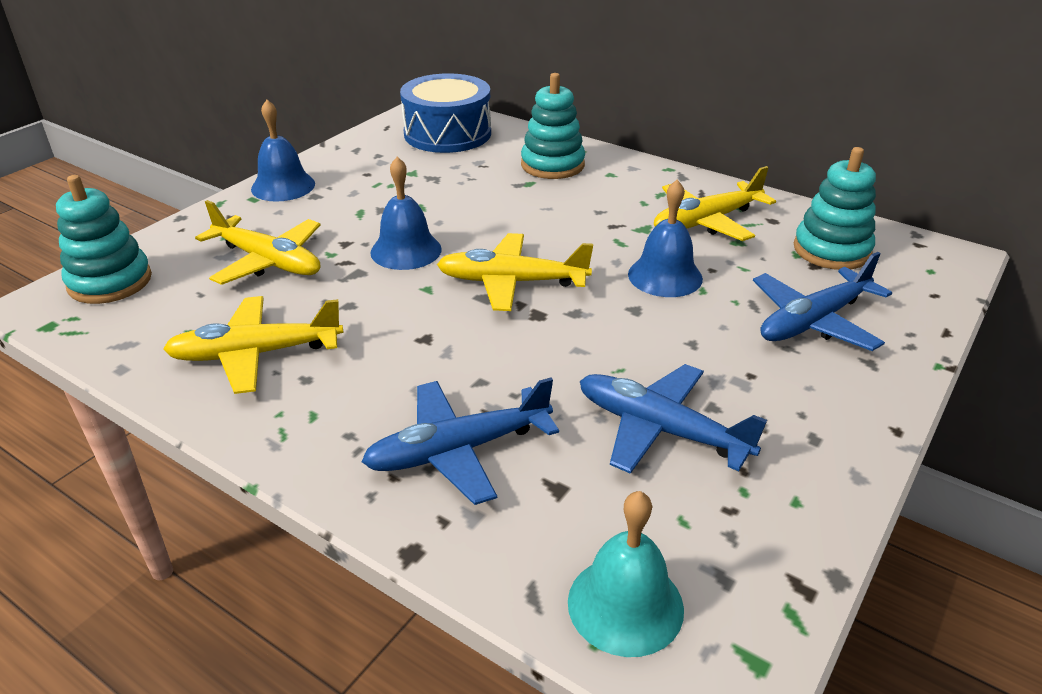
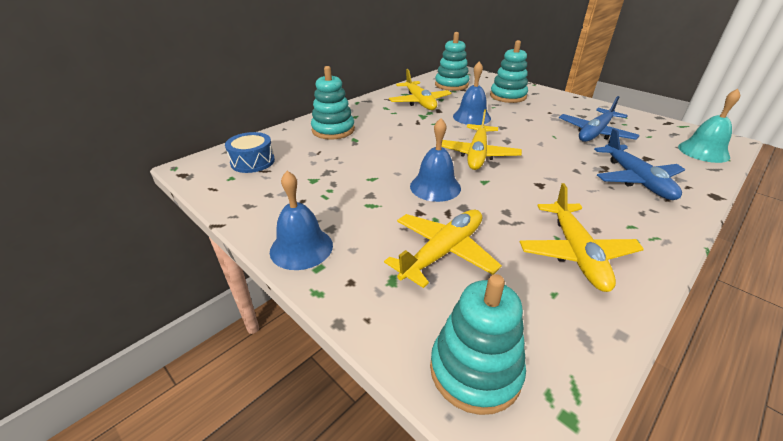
camera: 80 degrees left, 0 degrees up
blue drum [400,73,491,153] -> blue drum [225,132,275,173], size x0.59
blue plane [753,252,892,351] -> turquoise stacking toy [490,40,528,103]

